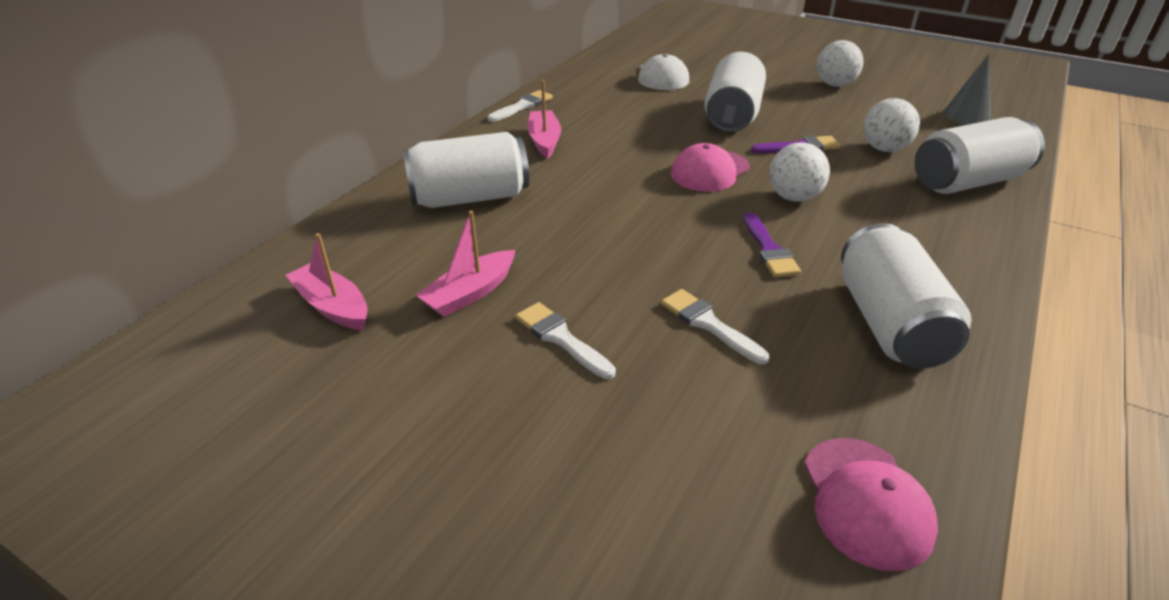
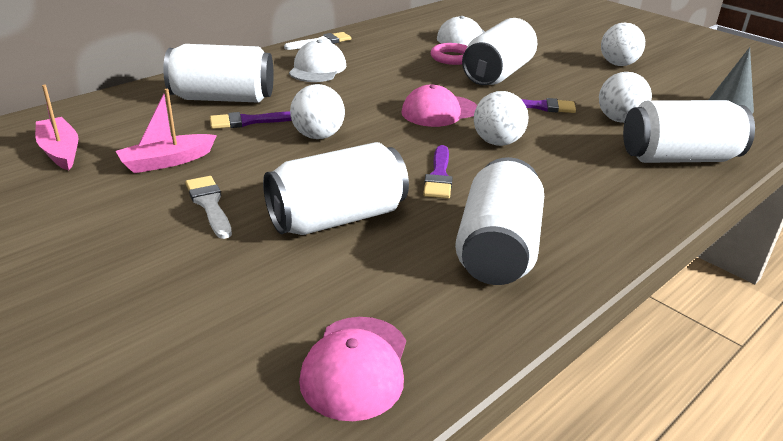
camera: 15 degrees right, 5 degrees down
pink boat [527,80,561,158] -> white cap [289,40,346,82]
white brush [661,289,769,364] -> white can [263,142,409,235]
none -> purple brush [210,111,292,129]
none -> white ball [290,84,345,139]
none -> pink ring [431,43,467,65]

